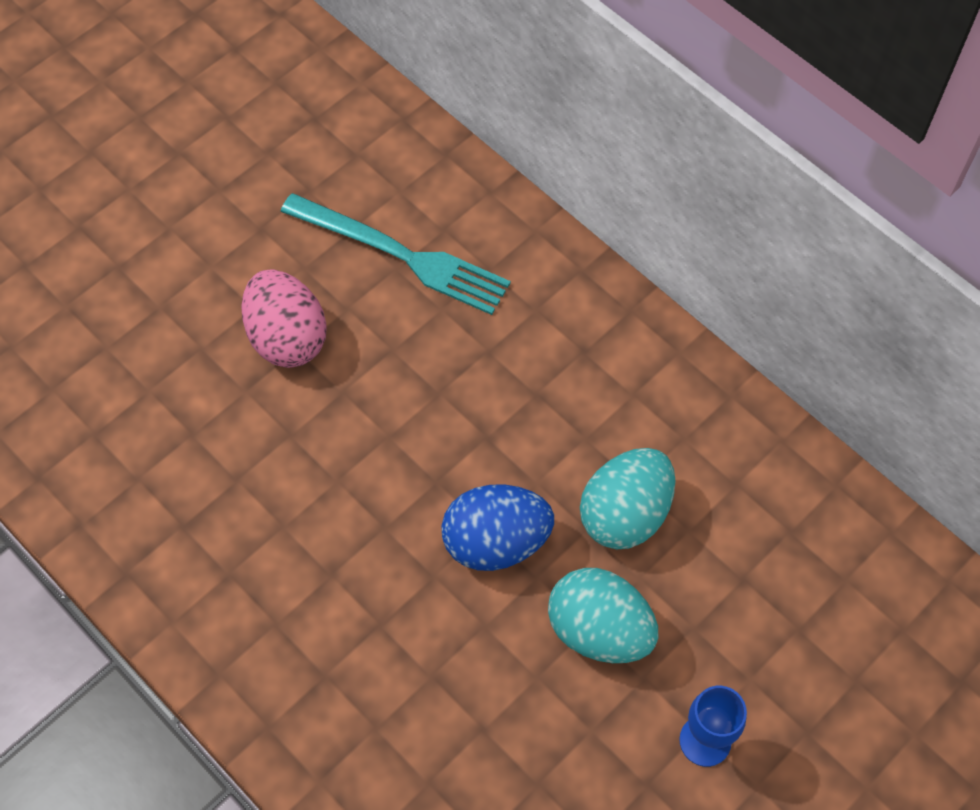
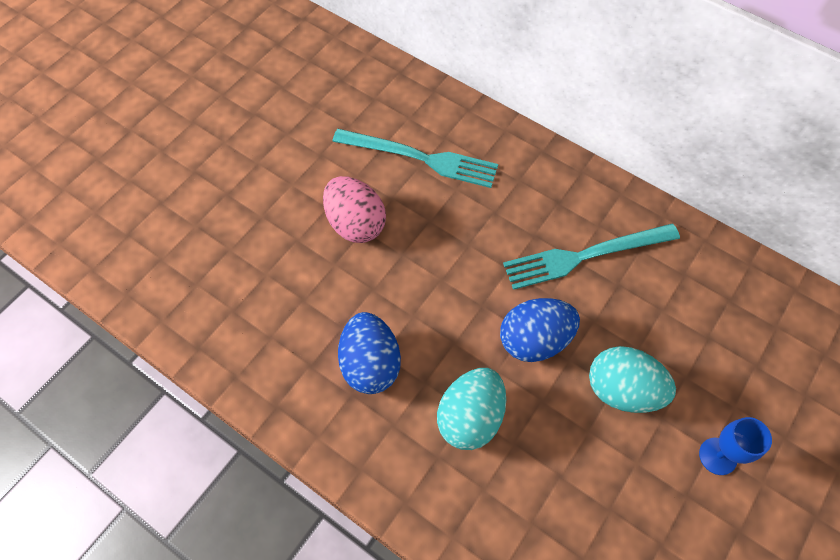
camera: 10 degrees left, 0 degrees up
turquoise egg [580,448,675,549] -> turquoise egg moved to [437,368,506,450]
none -> blue egg [338,312,401,394]
none -> turquoise fork [503,224,680,290]

